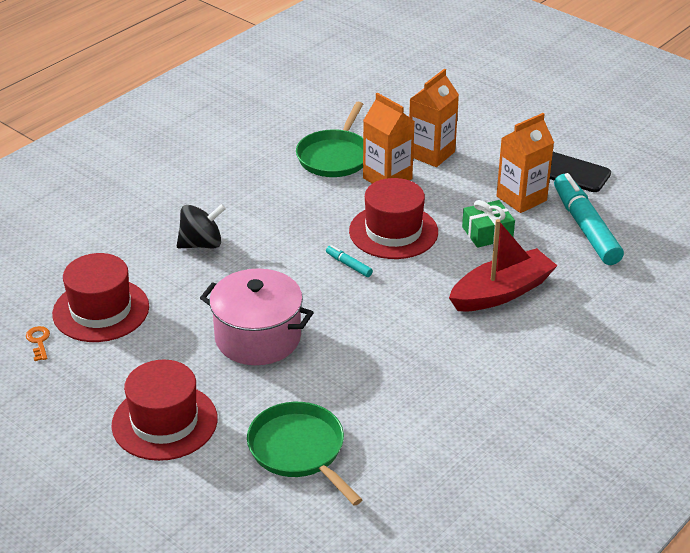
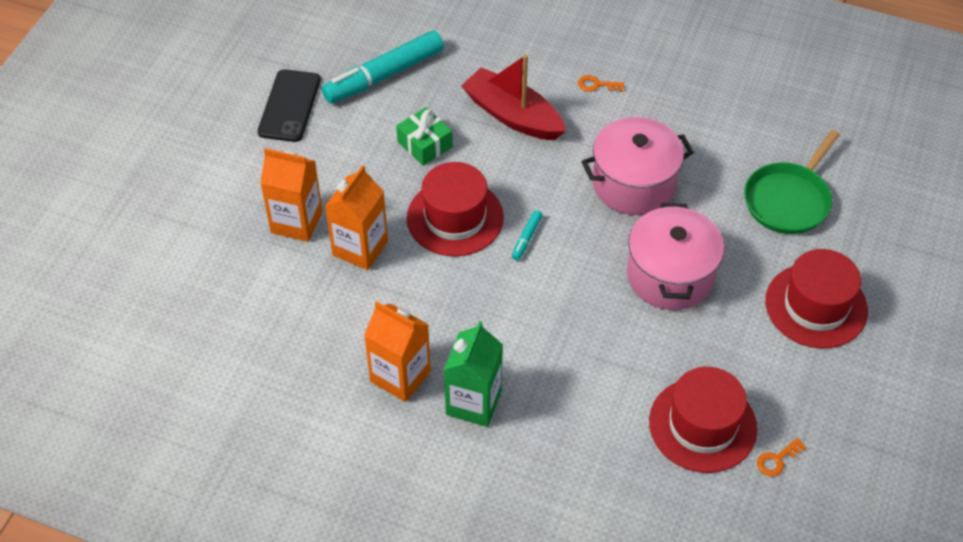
camera: 110 degrees left, 15 degrees up
black spinning top [177,204,226,248] -> none
green pan [296,102,363,177] -> none
orange carton [496,113,554,213] -> orange carton moved to [364,301,431,402]
none -> green carton [444,321,503,427]
none -> orange key [578,75,624,92]
none -> pink pot [581,117,694,215]

